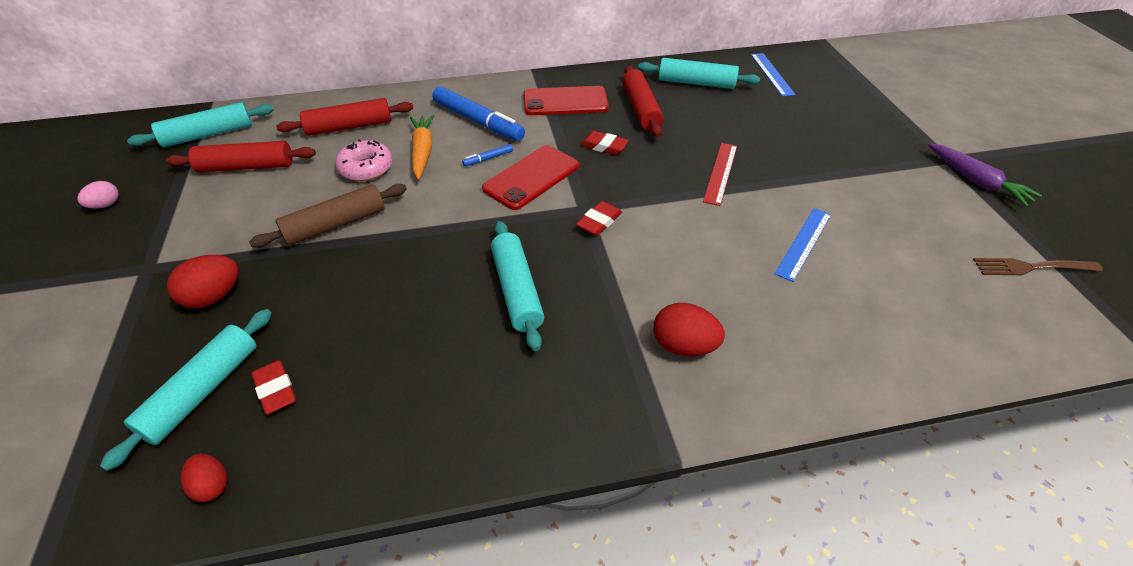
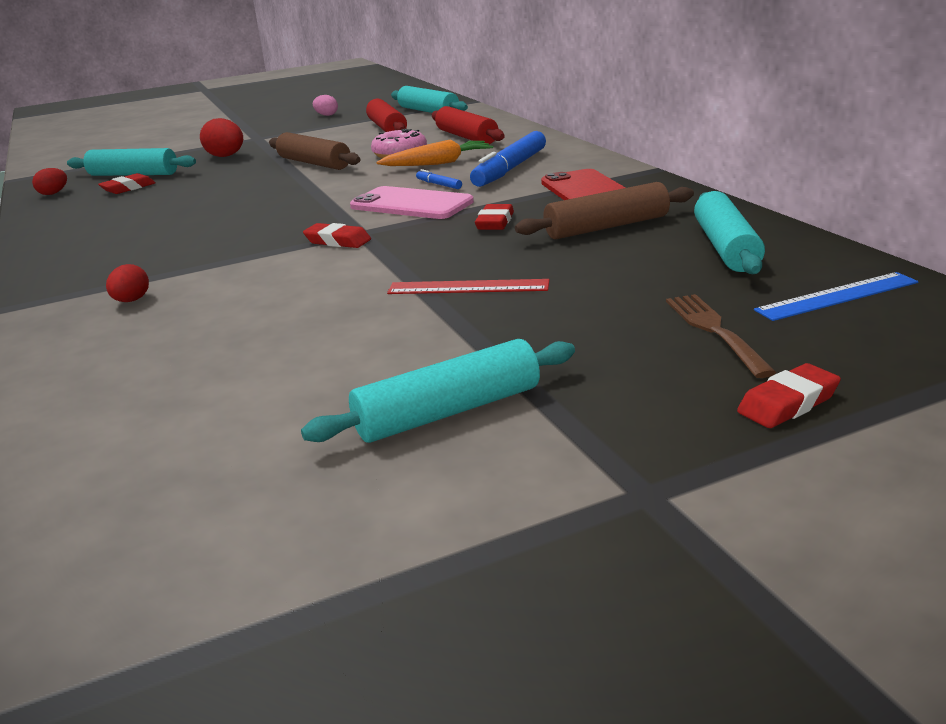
camera: 80 degrees right, 20 degrees down
red phone [482,145,579,210] -> pink phone [350,186,474,219]
turquoise rolling pin [491,221,544,351] -> turquoise rolling pin moved to [301,339,575,443]
red rolling pin [622,66,664,137] -> brown rolling pin [515,182,694,240]
red egg [653,303,725,357] -> red egg [106,264,149,302], size x0.62
blue ruler [774,208,831,282] -> none
purple carrot [928,143,1042,207] -> none
brown fork [973,258,1103,275] -> brown fork moved to [666,294,777,378]
none -> red eraser [737,363,841,428]

